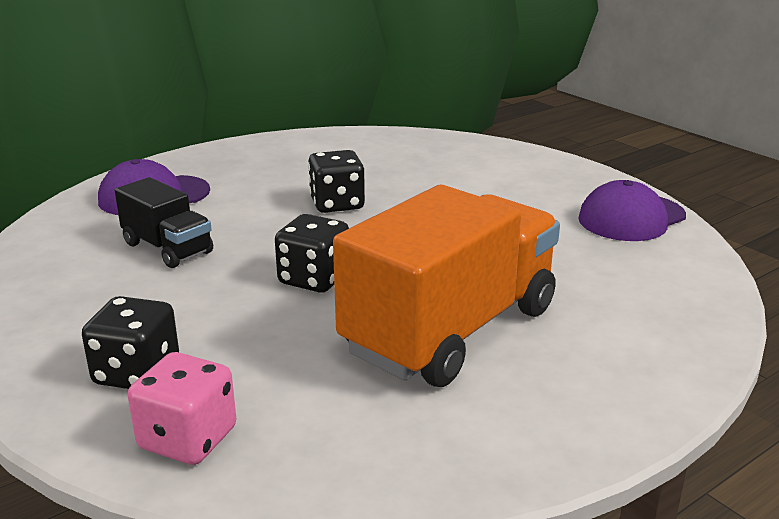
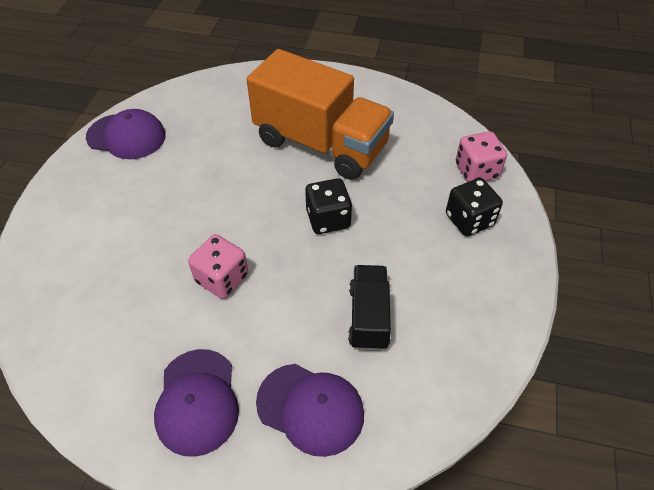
camera: 130 degrees left, 25 degrees up
black dice [308,150,365,213] -> pink dice [188,234,248,299]
orange truck [333,185,560,387] -> orange truck turned 150 degrees counterclockwise [247,49,394,180]
none -> purple cap [154,349,239,457]

